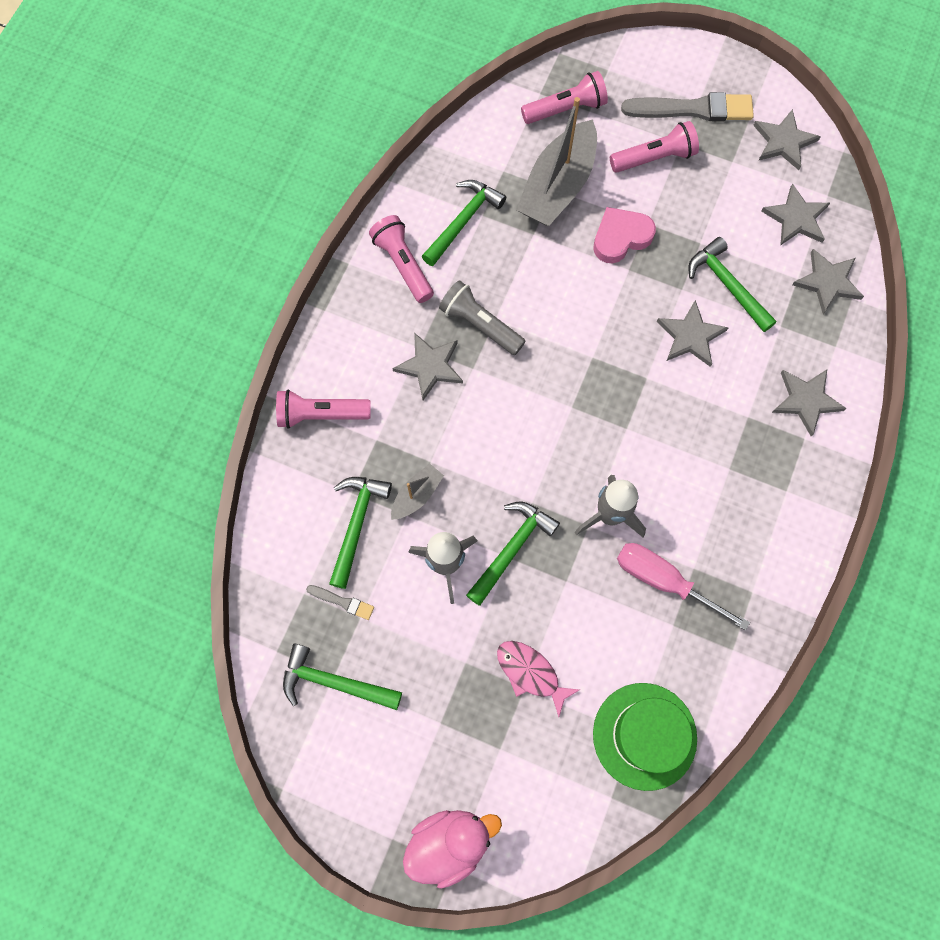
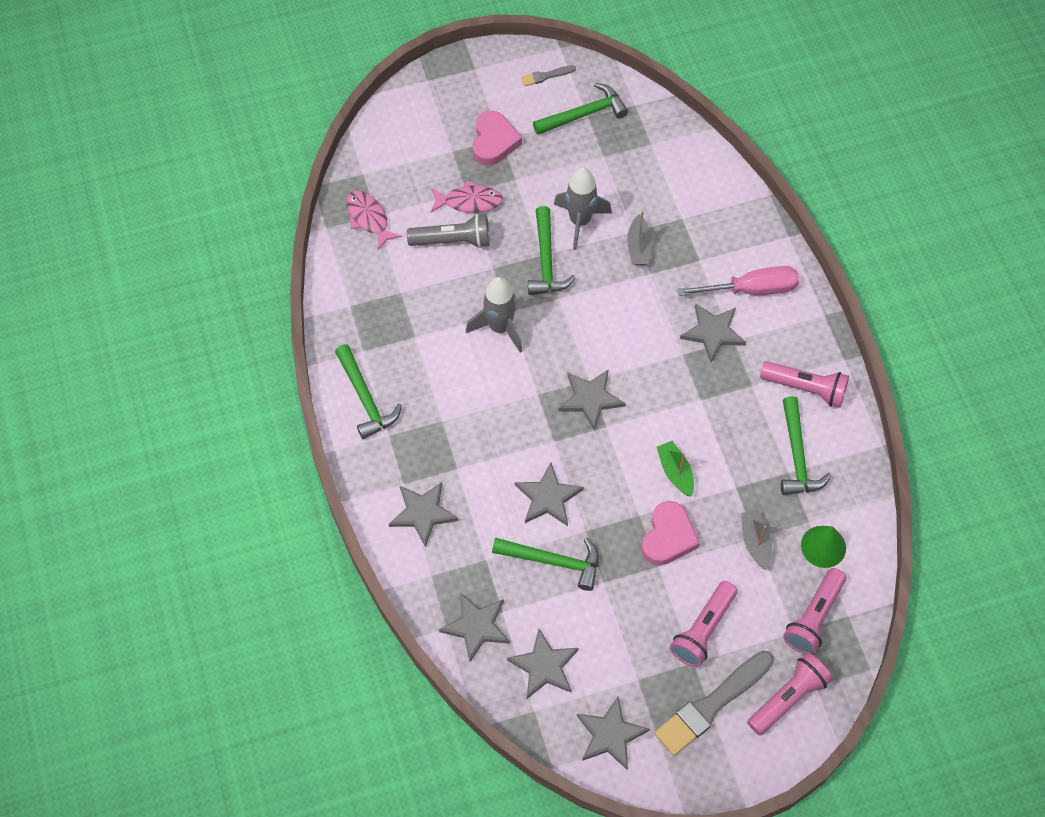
camera: 140 degrees right, 10 degrees down
pink flashlight [276,389,371,429] -> pink flashlight moved to [747,653,832,735]
grey brush [306,585,374,620] -> grey brush moved to [521,65,576,86]
green hammer [329,477,392,589] -> green hammer moved to [335,344,402,439]
pink duck [403,810,502,889] -> none
grey flashlight [439,280,525,355] -> grey flashlight moved to [407,214,490,248]
grey boat [516,97,597,226] -> grey boat [741,510,772,570], size x0.48
green hat [593,683,697,791] -> pink fish [346,191,402,250]
pink screwdriver [617,543,750,631] -> pink screwdriver moved to [677,266,799,296]
none -> pink heart [473,111,522,166]
none -> grey star [558,369,626,430]
none -> green boat [657,441,694,497]
none -> green cone [801,526,846,568]

